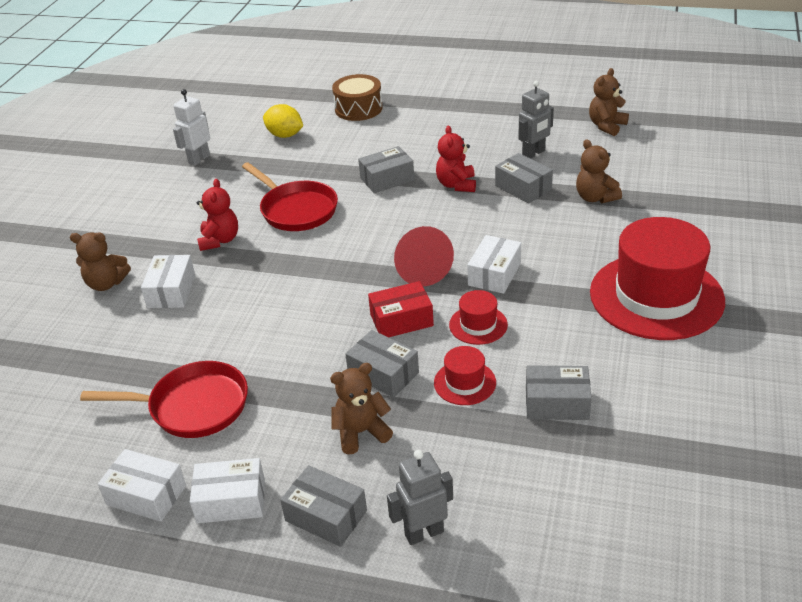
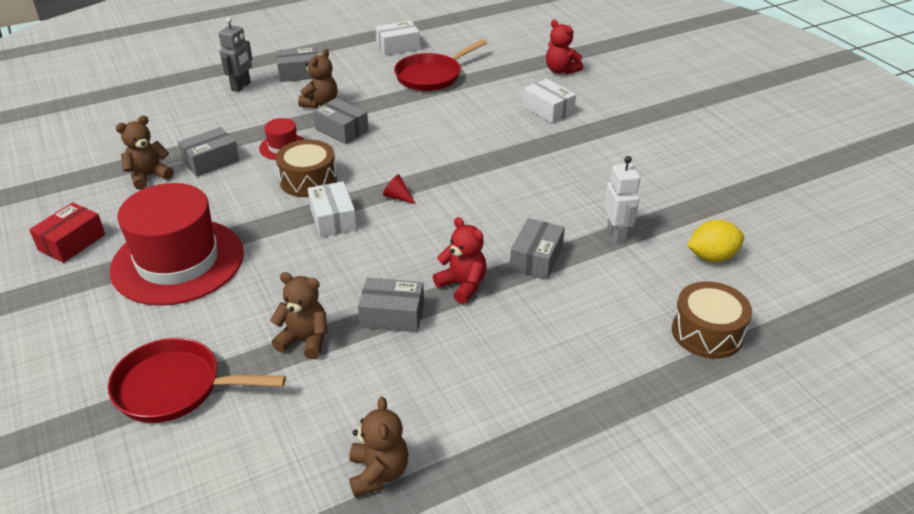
camera: 135 degrees right, 0 degrees up
brown teddy bear [70,232,131,291] -> brown teddy bear moved to [116,115,174,190]
white robot [173,89,210,166] -> white robot moved to [604,156,640,244]
white box [190,458,265,523] -> none
red teddy bear [197,179,238,251] -> red teddy bear moved to [546,20,583,74]
red pan [242,162,338,231] -> red pan moved to [108,338,286,423]
grey box [345,330,419,398] -> grey box turned 45 degrees clockwise [313,98,369,144]
red box [368,281,434,337] -> red box moved to [29,202,105,263]
red cone [394,226,454,286] -> red cone [383,174,416,204], size x0.46
red hat [449,290,508,345] -> brown drum [276,140,337,197]
grey robot [518,81,554,159] -> none

